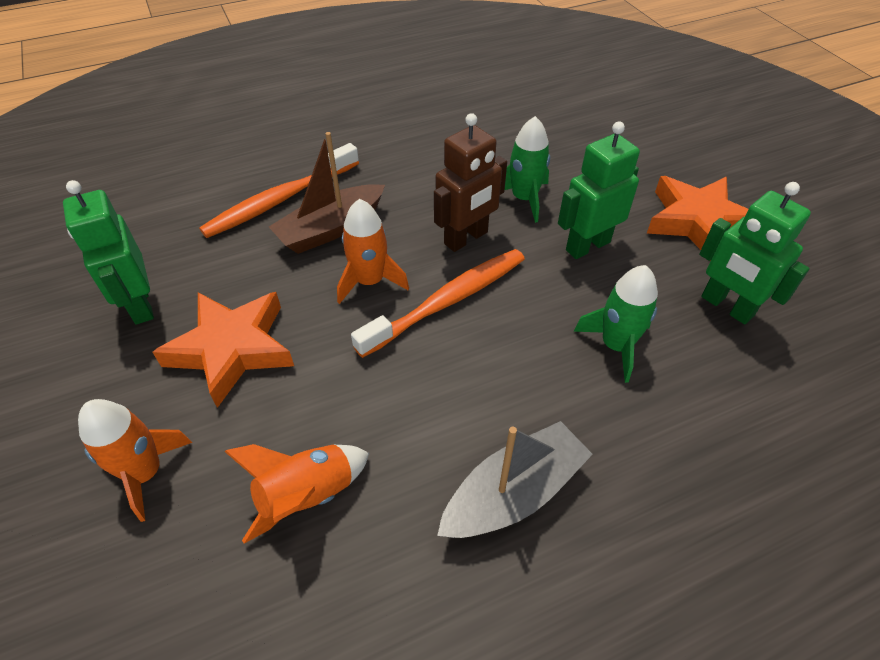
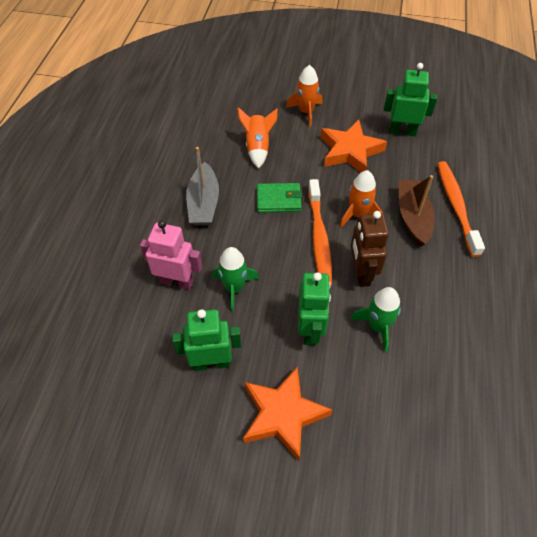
camera: 125 degrees right, 5 degrees up
none -> pink robot [140,220,202,290]
none -> green wallet [257,183,302,212]

